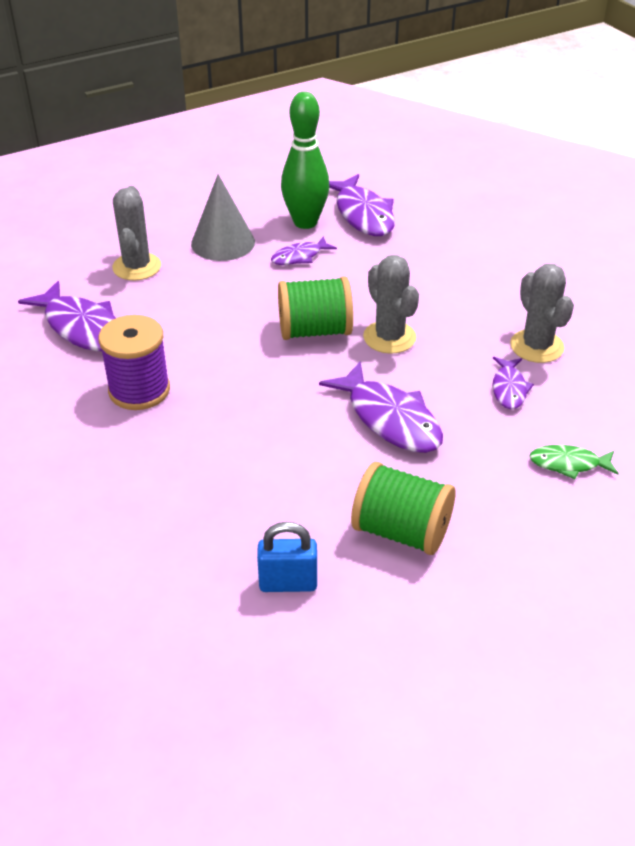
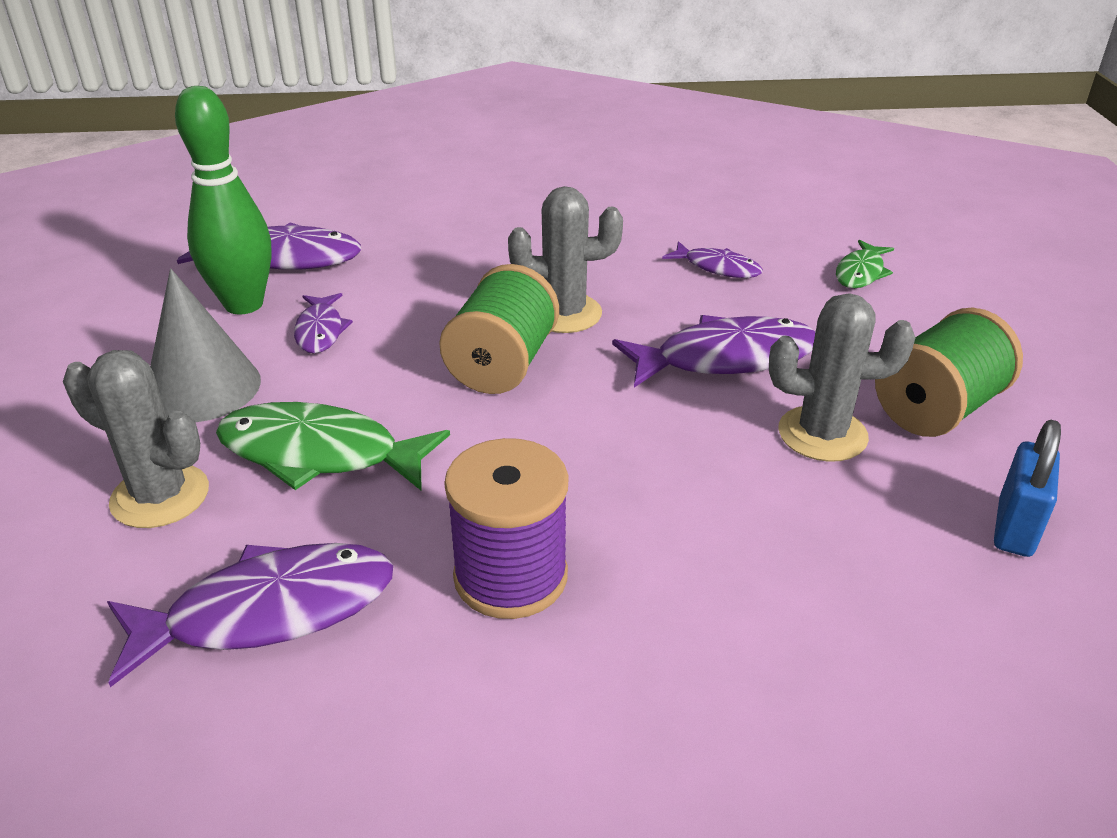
camera: 65 degrees left, 5 degrees down
grey cactus [510,264,574,363] -> grey cactus moved to [769,293,916,462]
none -> green fish [216,402,450,491]

